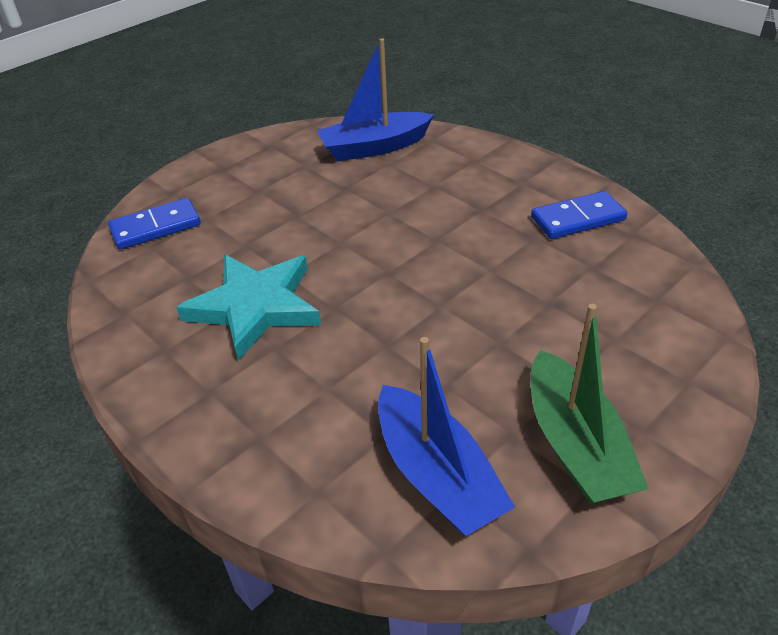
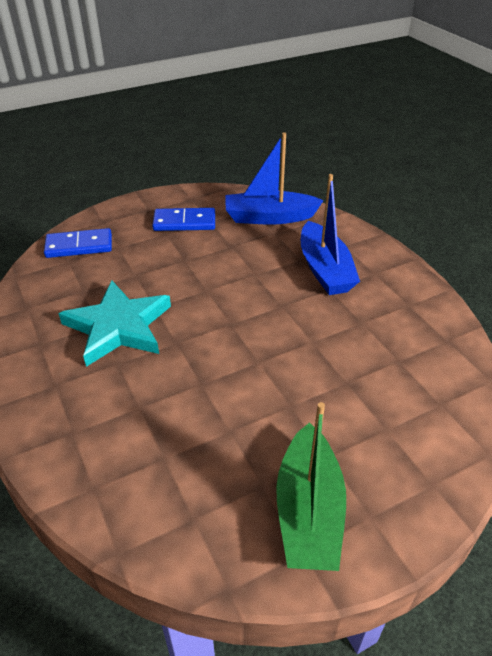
camera: 15 degrees right, 0 degrees up
blue boat [378,337,515,536] -> blue boat moved to [301,174,360,295]
blue domino [531,191,627,239] -> blue domino moved to [152,208,215,231]

